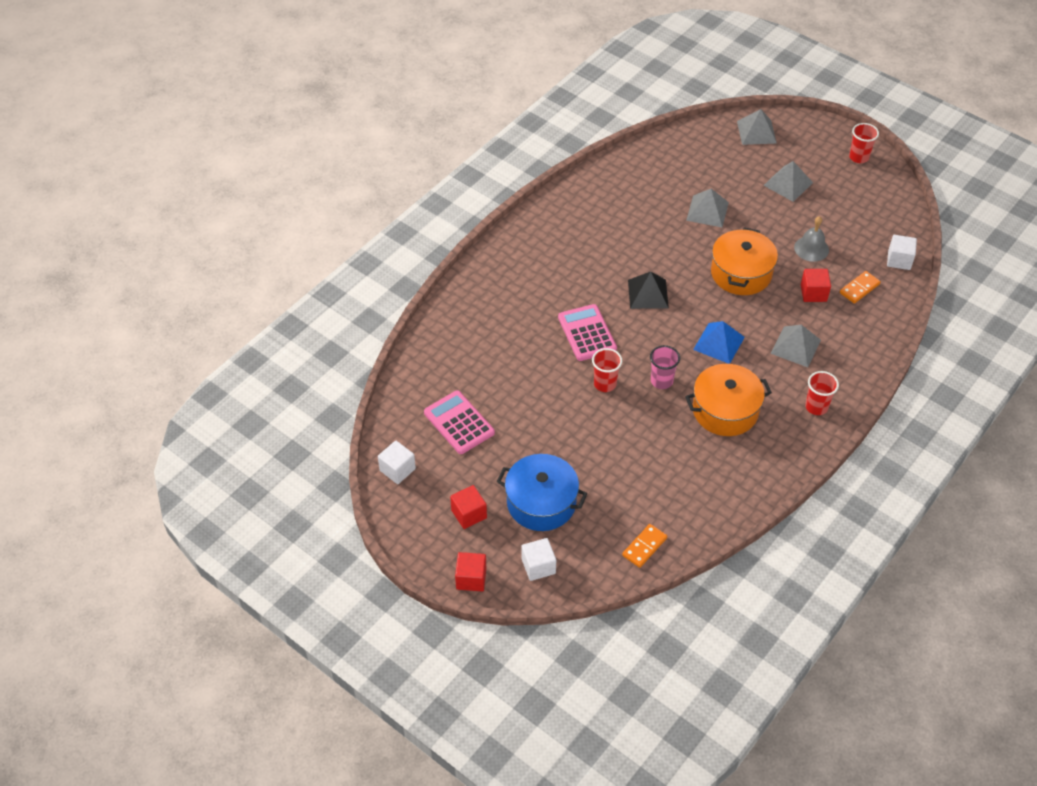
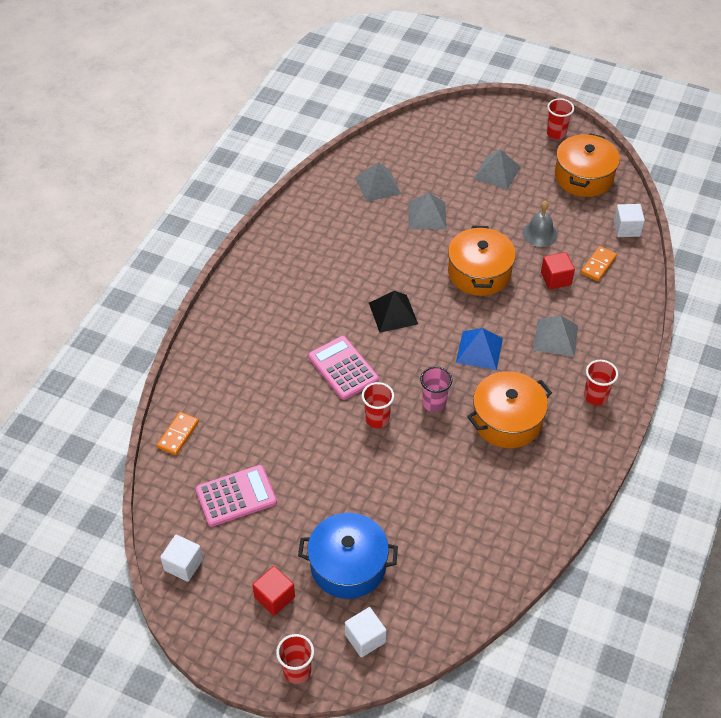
camera: 15 degrees left, 0 degrees up
pink calculator [424,390,495,454] -> pink calculator turned 120 degrees clockwise [196,465,277,527]
red cube [455,552,486,591] -> red cup [276,634,314,684]
orange domino [622,524,667,568] -> orange domino moved to [157,412,199,455]
grey pyramid [737,109,777,145] -> grey pyramid moved to [355,162,401,202]
none -> orange pot [555,133,620,197]

